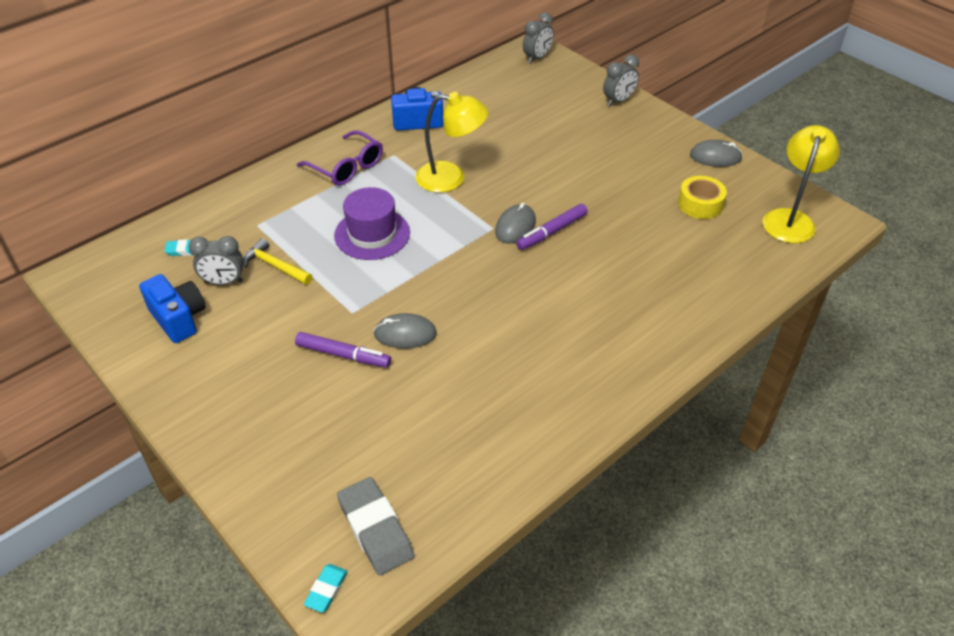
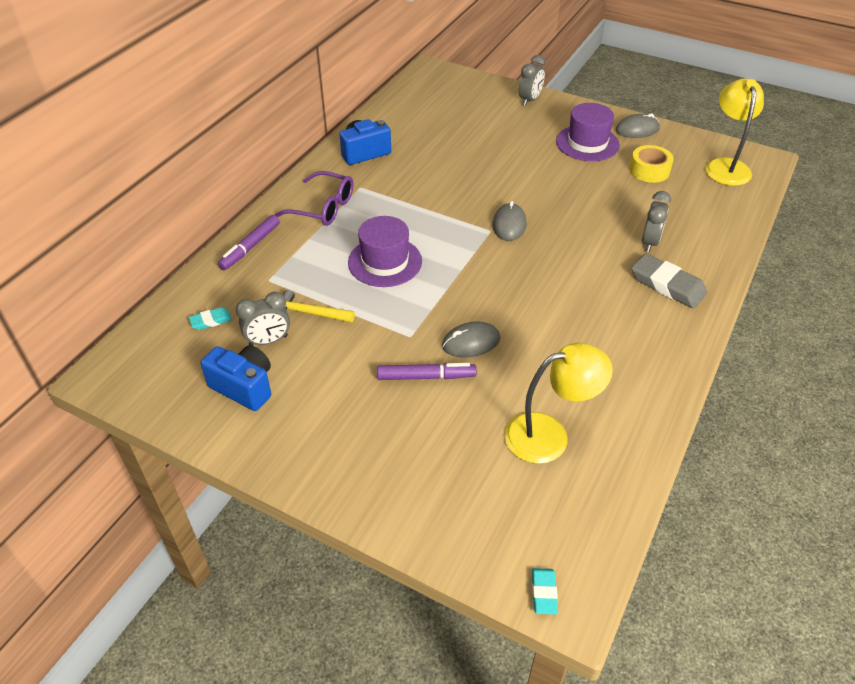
camera: 20 degrees left, 0 degrees up
grey eraser [337,477,414,575] -> grey eraser moved to [631,253,707,308]
yellow lamp [416,92,488,193] -> yellow lamp moved to [505,343,613,464]
purple marker [516,204,588,250] -> purple marker moved to [218,215,280,270]
grey clock [523,12,554,64] -> grey clock moved to [642,191,671,252]
none -> purple hat [556,103,620,161]

